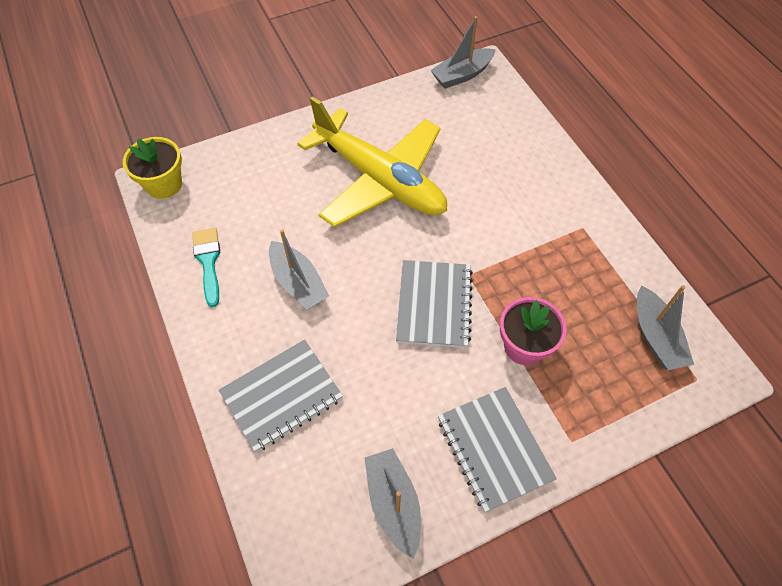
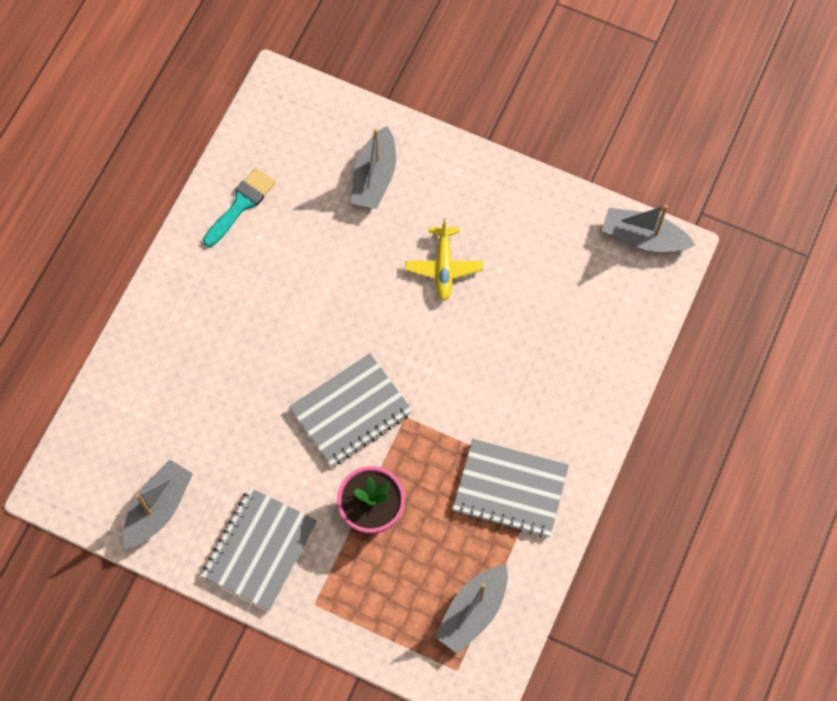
camera: 50 degrees right, 10 degrees up
yellow flower pot [123,137,182,199] -> none
grey notebook [219,339,343,452] -> grey notebook moved to [453,439,569,537]
grey boat [269,230,329,309] -> grey boat moved to [351,126,396,209]
yellow plane [297,96,447,227] -> yellow plane [405,218,483,301], size x0.42

